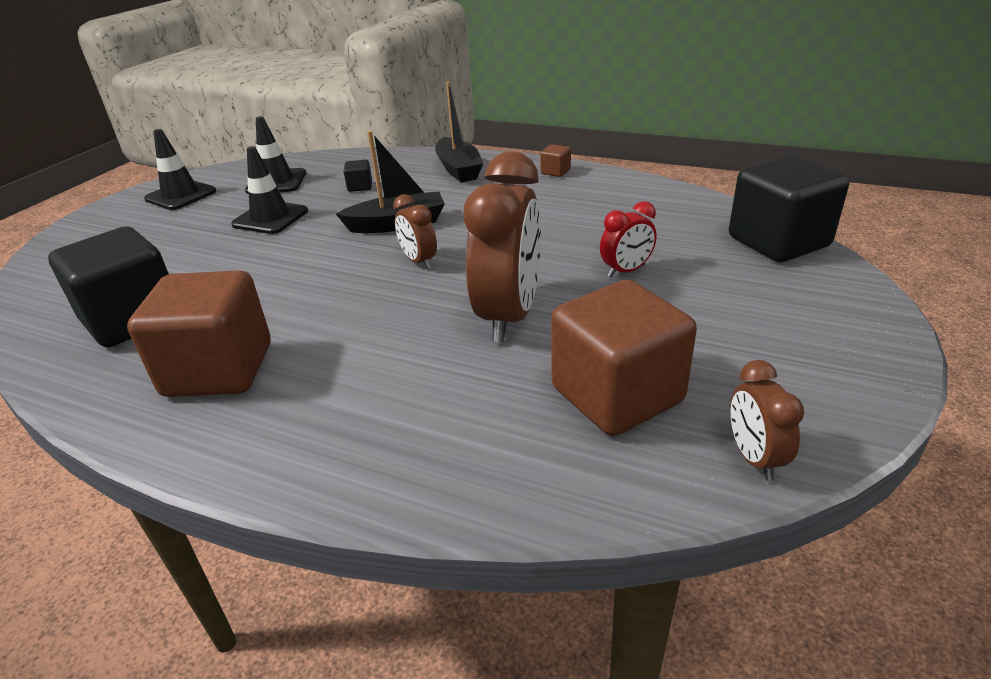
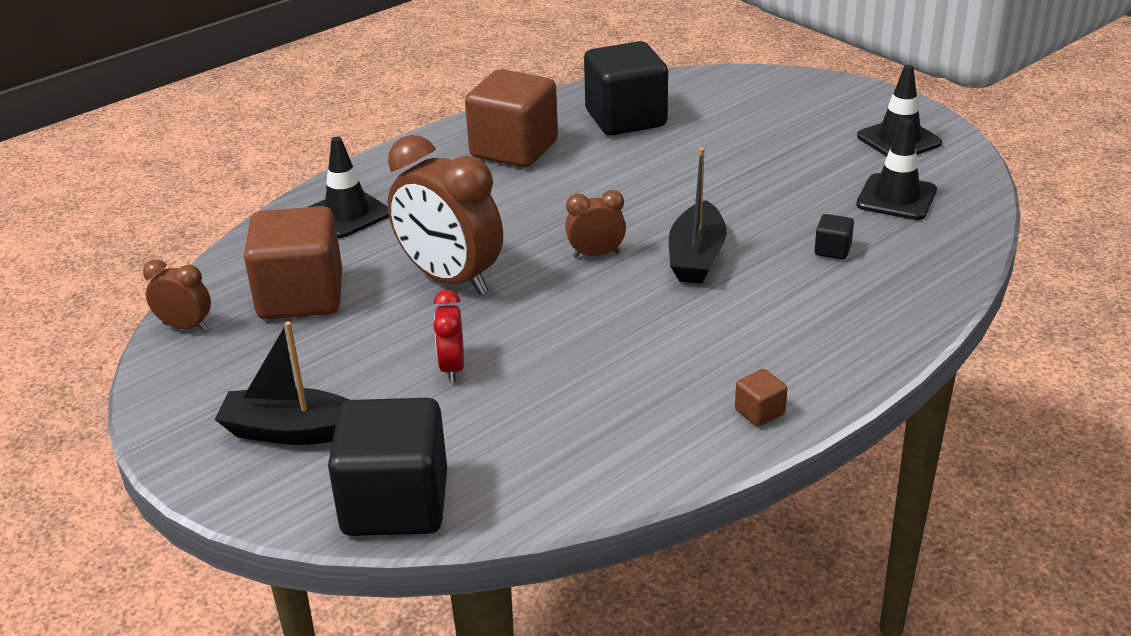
camera: 115 degrees right, 0 degrees up
black traffic cone [231,147,308,234] -> black traffic cone moved to [308,137,389,238]
black boat [435,82,483,182] -> black boat moved to [215,321,350,445]

